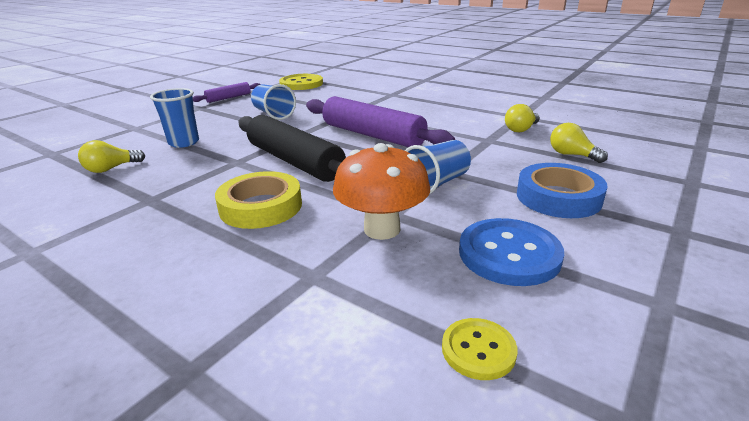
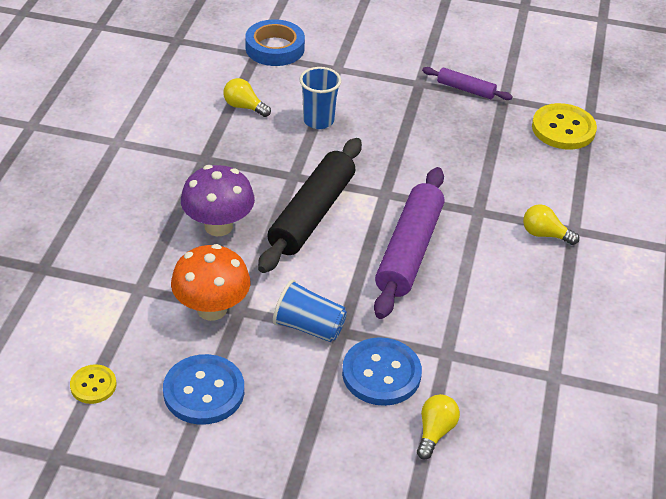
camera: 65 degrees right, 15 degrees up
yellow tape [215,171,302,229] -> purple mushroom [181,165,255,236]
blue cup [251,84,296,120] -> none
yellow light bulb [505,104,540,132] -> yellow light bulb moved to [523,204,579,245]
blue tape [517,163,608,218] -> blue tape moved to [245,19,305,66]
none -> blue button [342,337,422,406]

